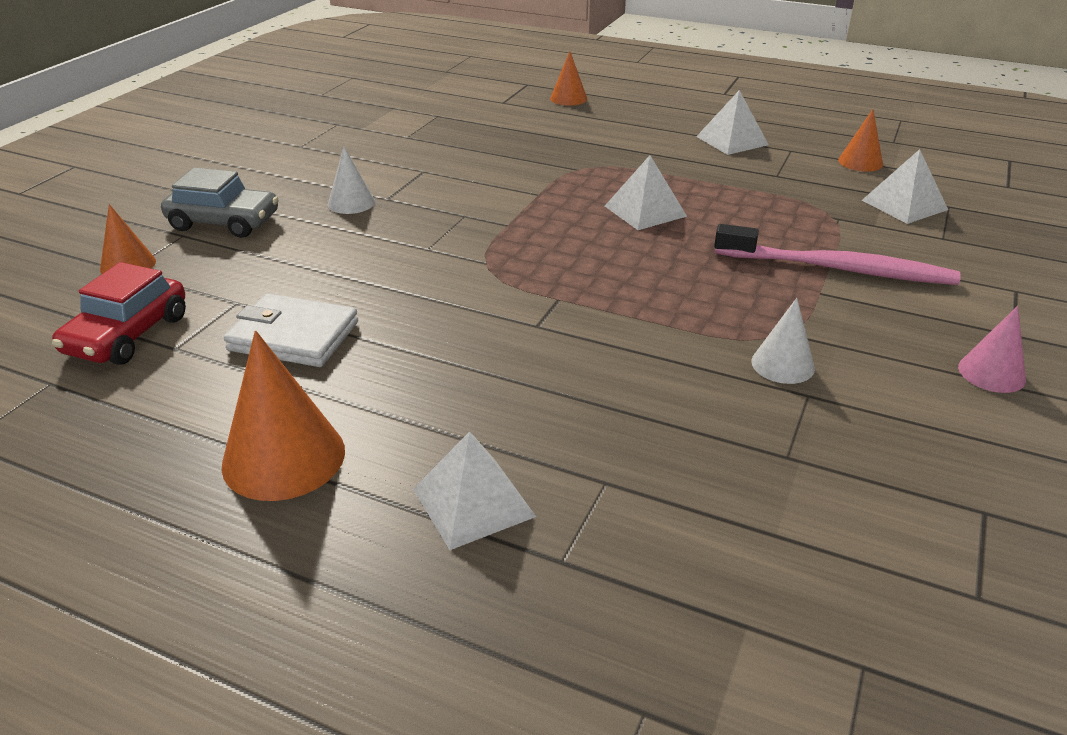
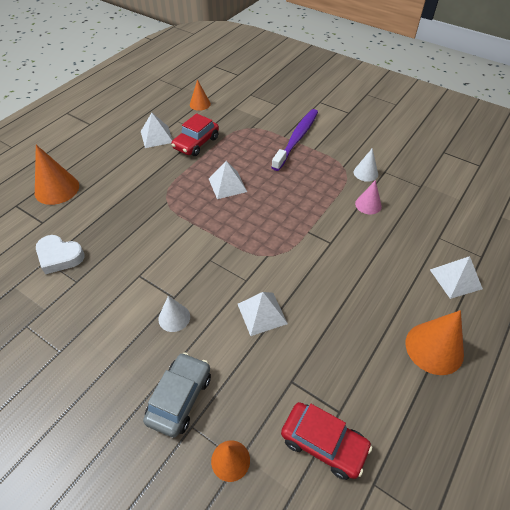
camera: 80 degrees left, 15 degrees up
white wallet [224,293,358,367] -> none
orange cone [550,51,587,105] -> orange cone [35,145,79,205], size x1.71
pink toothbrush [714,224,961,285] -> purple toothbrush [271,109,318,171]
white pyramid [862,149,948,224] -> white pyramid moved to [238,292,288,336]
pink cone [958,306,1026,393] -> pink cone moved to [355,180,382,215]
none -> white heart [36,235,85,274]
none -> red car [171,113,219,156]

